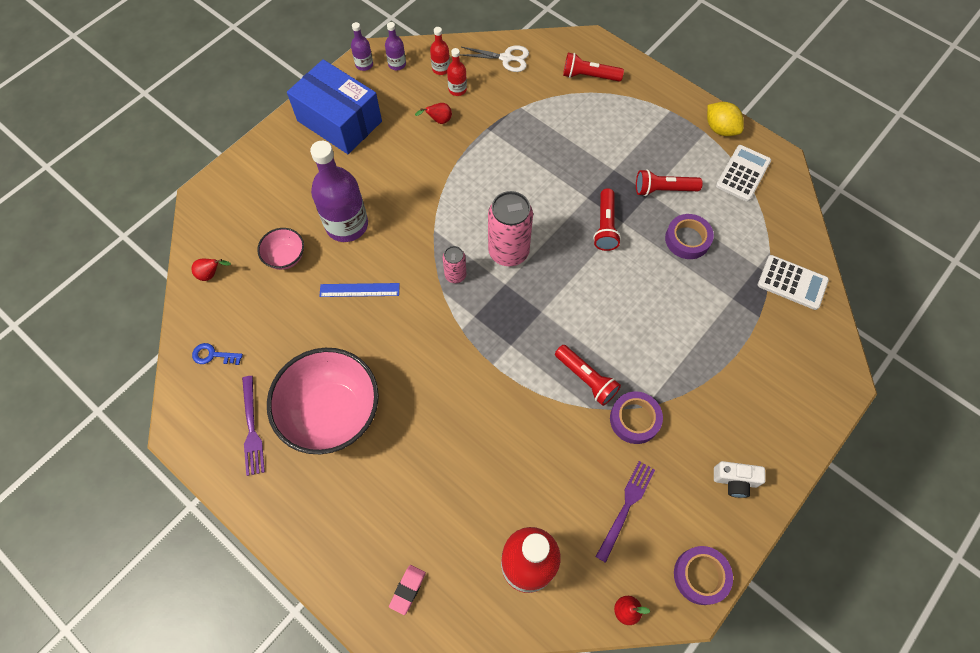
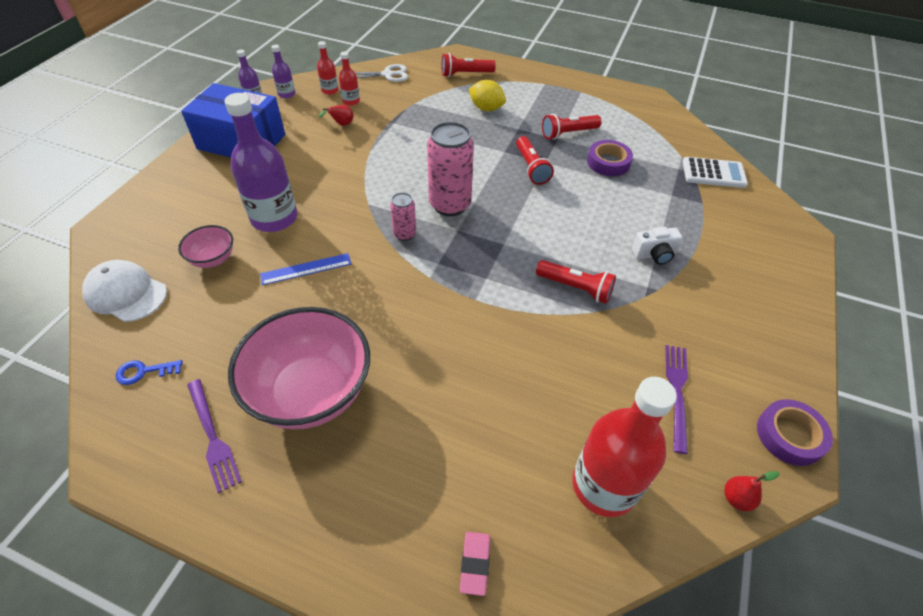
camera: 20 degrees left, 15 degrees down
red pear [192,258,231,281] -> white cap [82,260,167,322]
purple tape [610,391,663,444] -> none
yellow lemon [707,102,744,136] -> yellow lemon moved to [468,80,506,111]
white camera [714,461,766,498] -> white camera moved to [632,227,683,265]
white calculator [716,145,771,202] -> none

